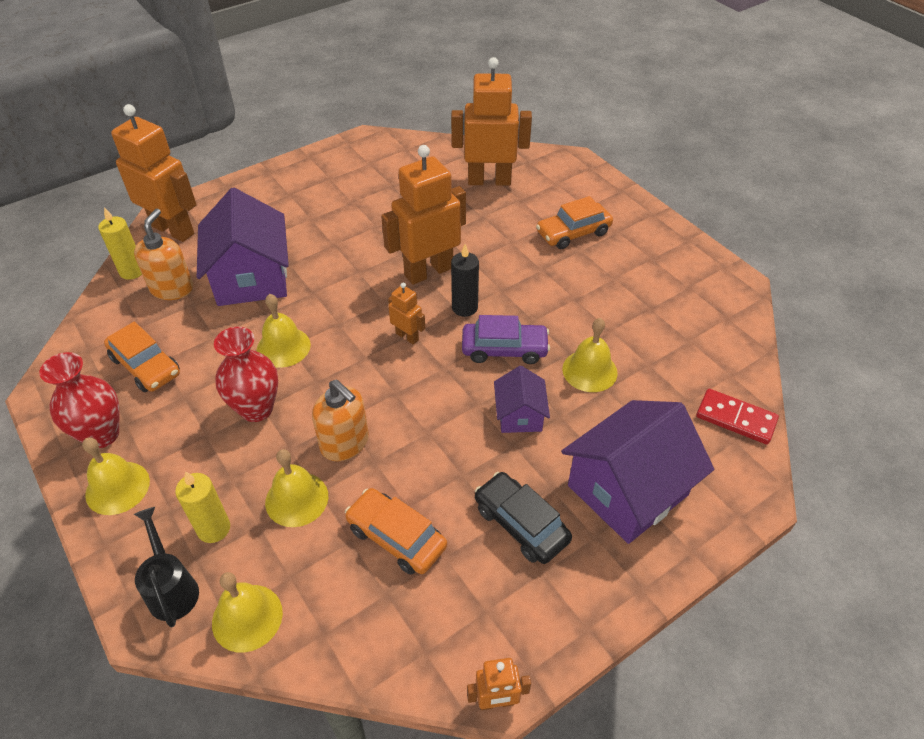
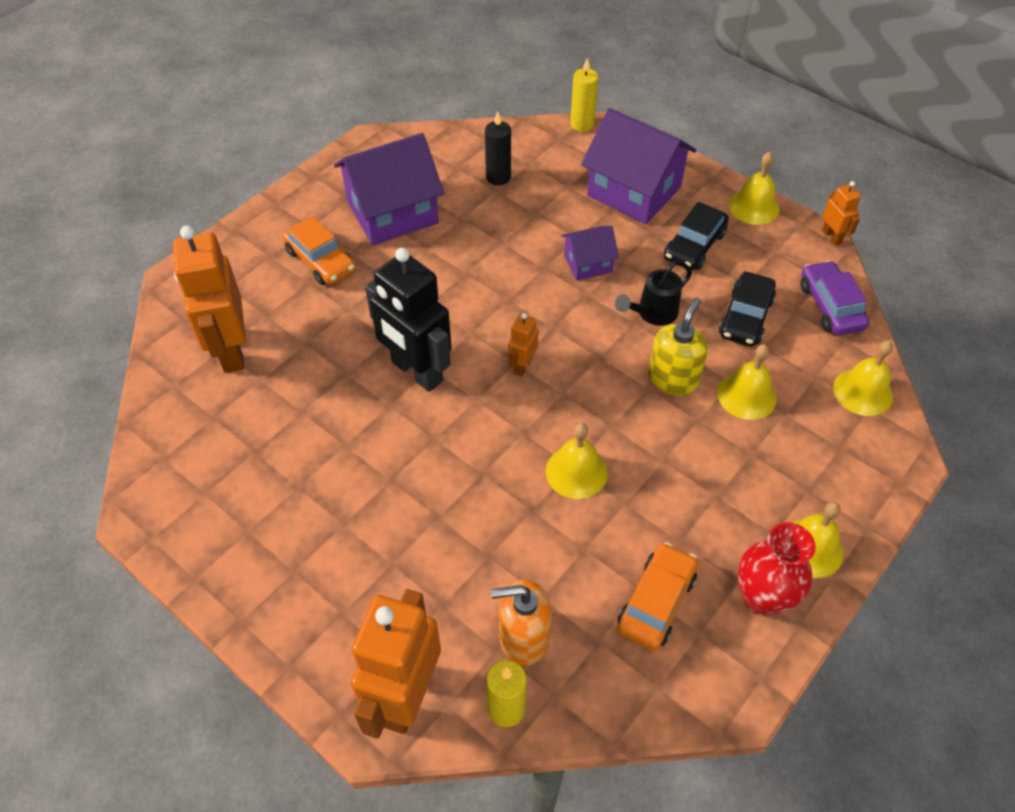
camera: 105 degrees left, 5 degrees up
black watering can [134,507,199,627] -> black watering can moved to [615,260,692,326]
yellow candle [175,471,230,543] -> yellow candle moved to [570,58,598,132]
purple house [197,188,289,306] -> purple house moved to [334,133,444,246]
red vase [214,327,278,422] -> none
orange soap dispenser [312,380,369,461] -> yellow soap dispenser [648,297,708,395]
orange car [345,488,447,575] -> black car [719,271,776,347]
orange robot [381,145,466,285] -> black robot [365,248,452,392]
black candle [451,244,479,317] -> black candle moved to [485,111,511,186]
purple car [462,315,550,364] -> purple car moved to [800,261,869,335]
yellow bell [562,318,618,392] -> yellow bell moved to [729,152,780,225]
red domino [696,389,779,445] -> none

